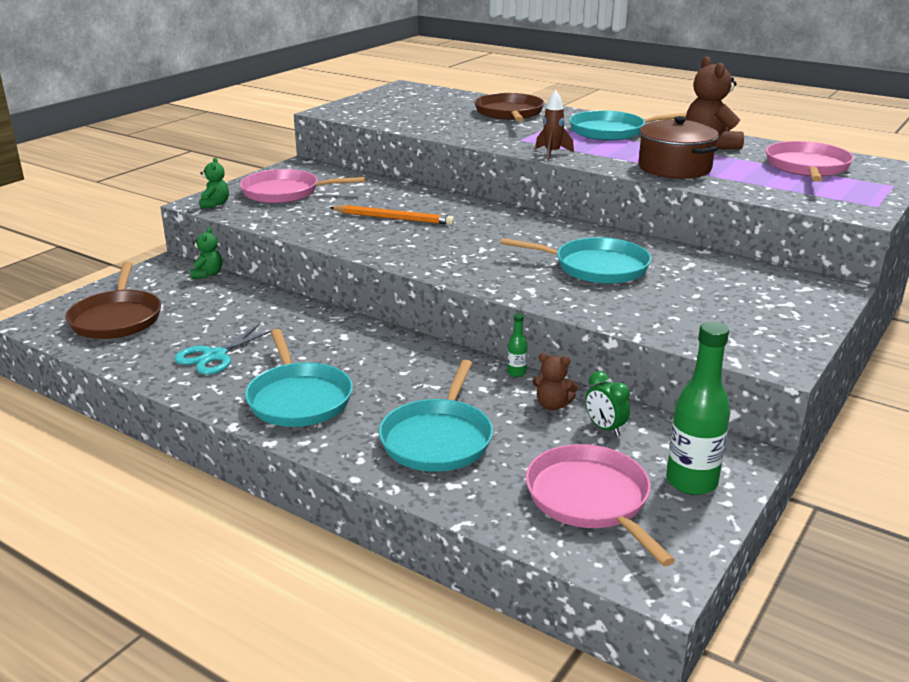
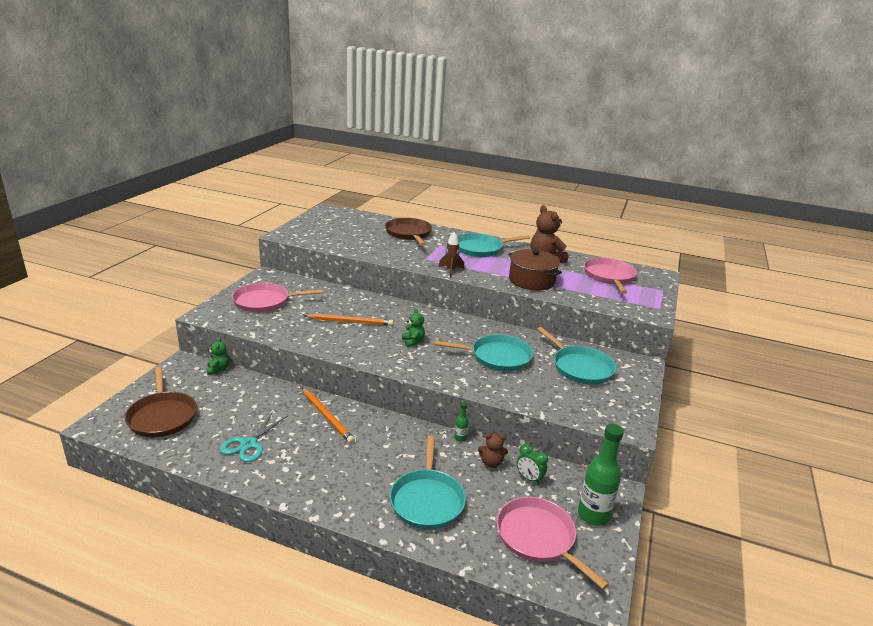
camera: 15 degrees left, 0 degrees up
green teddy bear [199,158,229,209] -> green teddy bear moved to [402,309,425,347]
turquoise pan [245,329,353,427] -> turquoise pan moved to [537,327,616,385]
none -> orange pencil [302,388,355,444]

